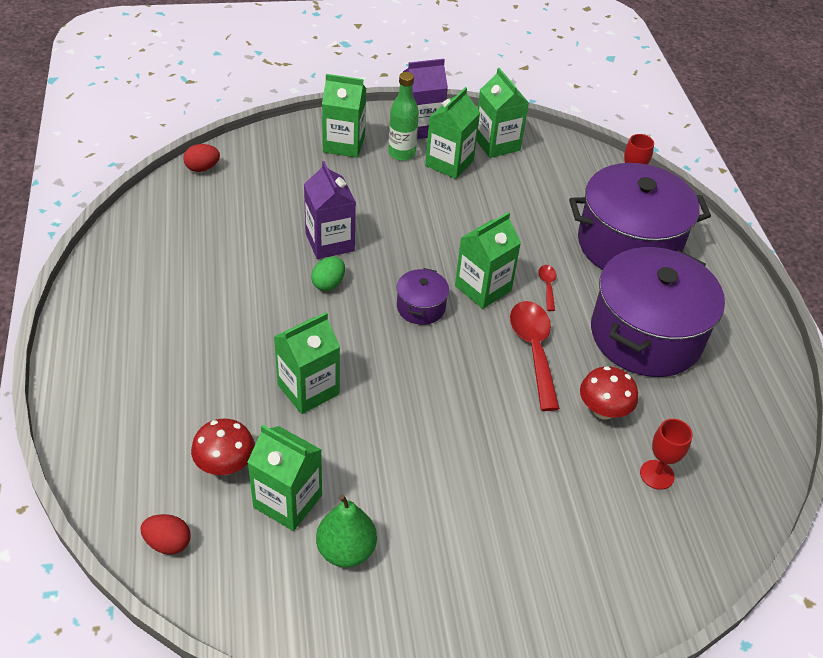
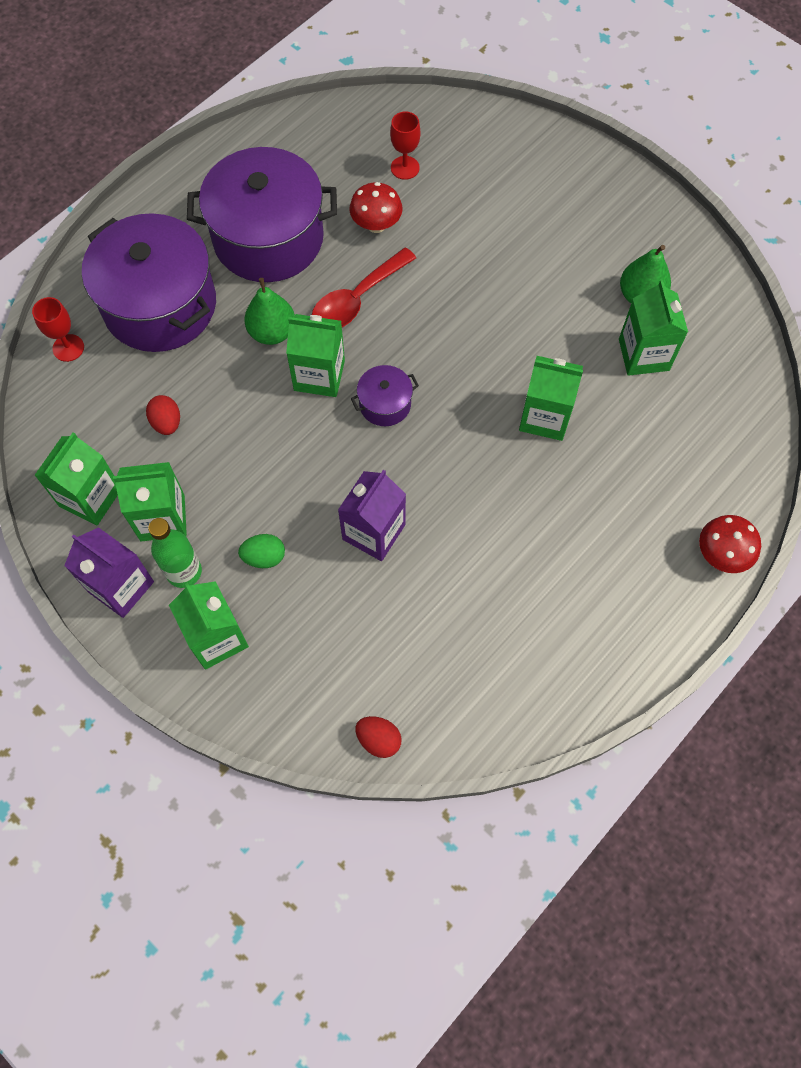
camera: 125 degrees left, 20 degrees up
red egg [140,514,190,555] -> red egg moved to [146,395,180,435]
red mushroom [191,418,255,475] -> red mushroom moved to [699,515,761,573]
green egg [311,256,345,291] -> green egg moved to [238,534,285,568]
red spoon [538,265,557,311] -> green pear [244,278,295,345]

